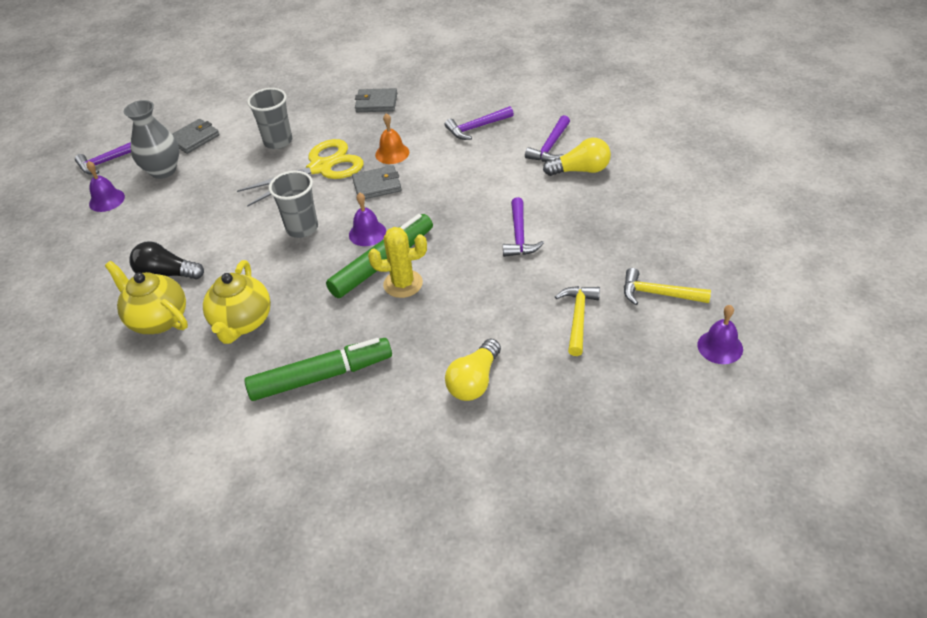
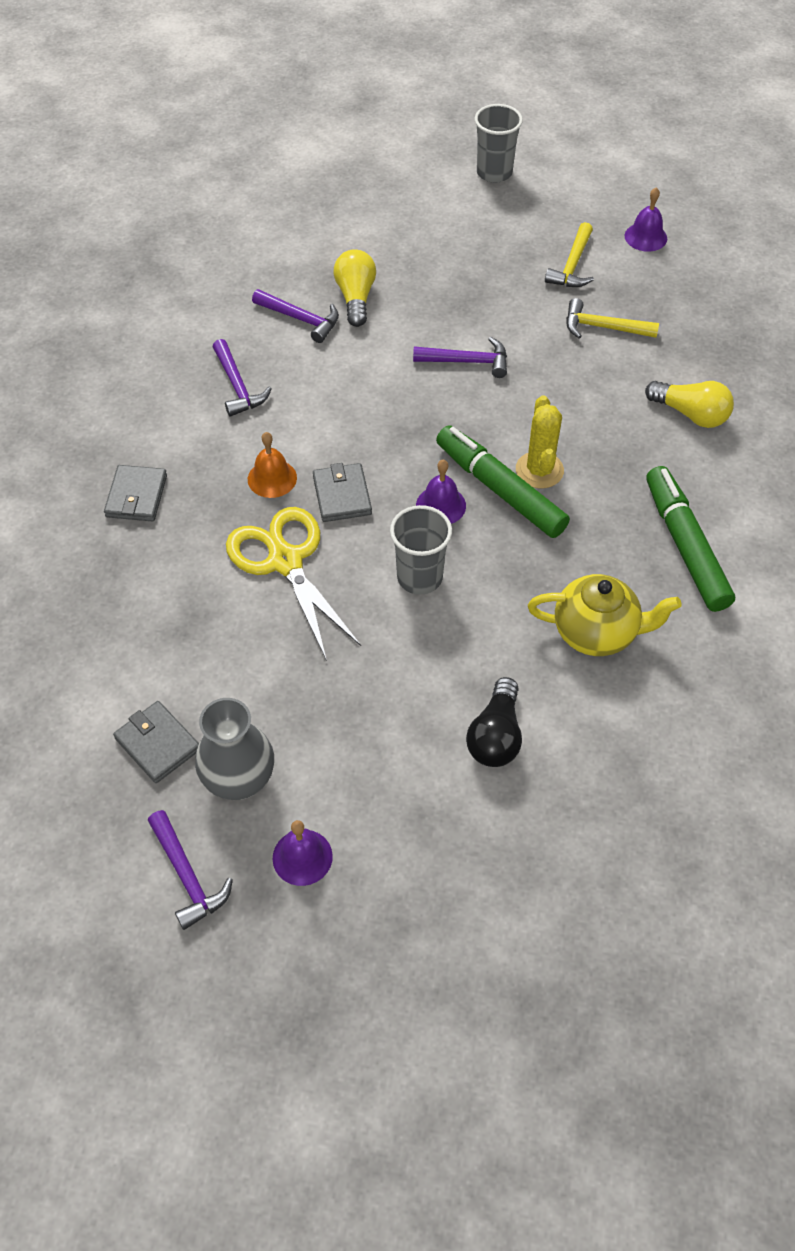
camera: 90 degrees left, 10 degrees up
yellow teapot [105,261,188,334] -> none
grey cup [247,88,292,149] -> grey cup moved to [475,104,523,183]

